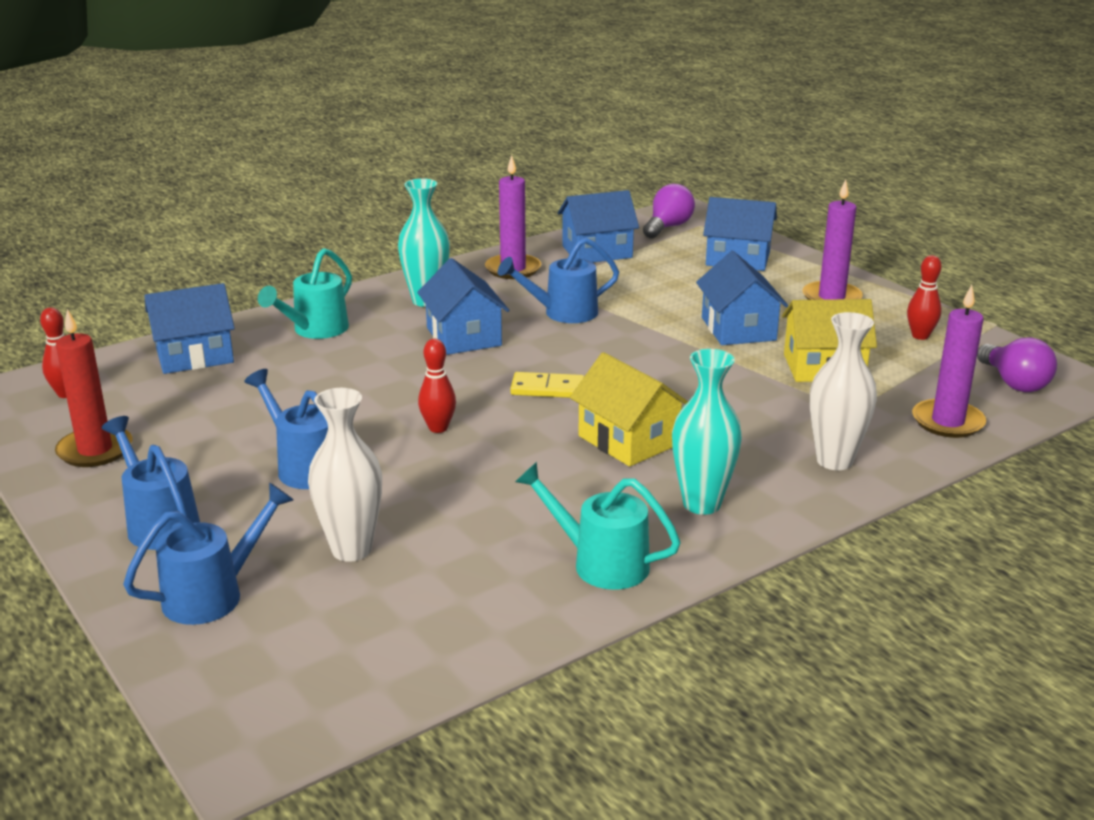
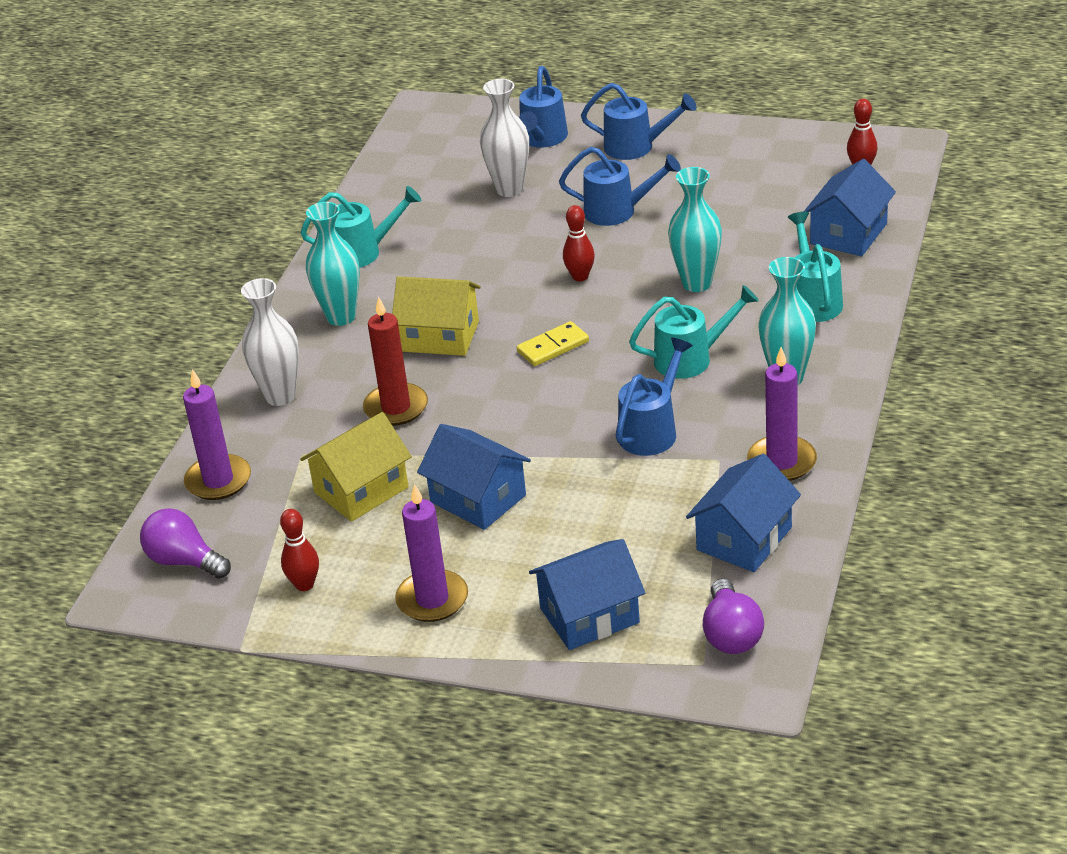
camera: 145 degrees right, 10 degrees up
red candle [55,309,133,467] -> red candle moved to [363,296,428,426]
blue house [417,258,509,355] -> turquoise watering can [629,285,759,379]
none -> turquoise vase [668,167,722,292]

